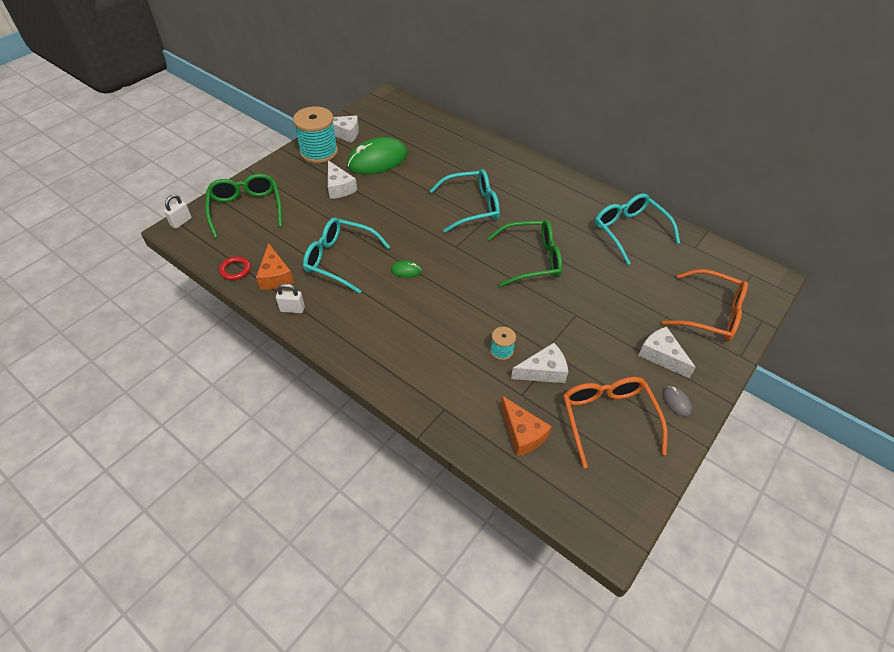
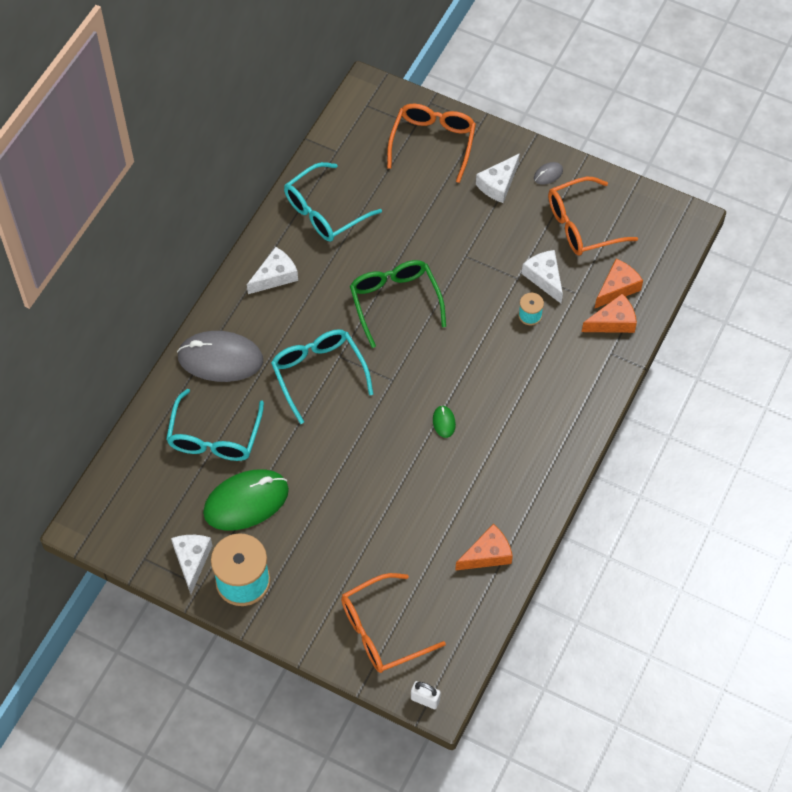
camera: 100 degrees left, 10 degrees up
green glasses [205,174,282,238] -> orange glasses [341,573,446,673]
red ring [219,256,251,280] -> none
white padlock [276,283,305,313] -> none
turquoise glasses [303,218,390,294] -> turquoise glasses moved to [166,389,264,461]
white cheese [328,160,357,199] -> white cheese moved to [247,247,298,294]
green mouse [347,137,408,174] -> green mouse turned 75 degrees counterclockwise [203,469,289,531]
none -> grey mouse [177,331,263,382]
none -> orange cheese [582,293,637,333]

